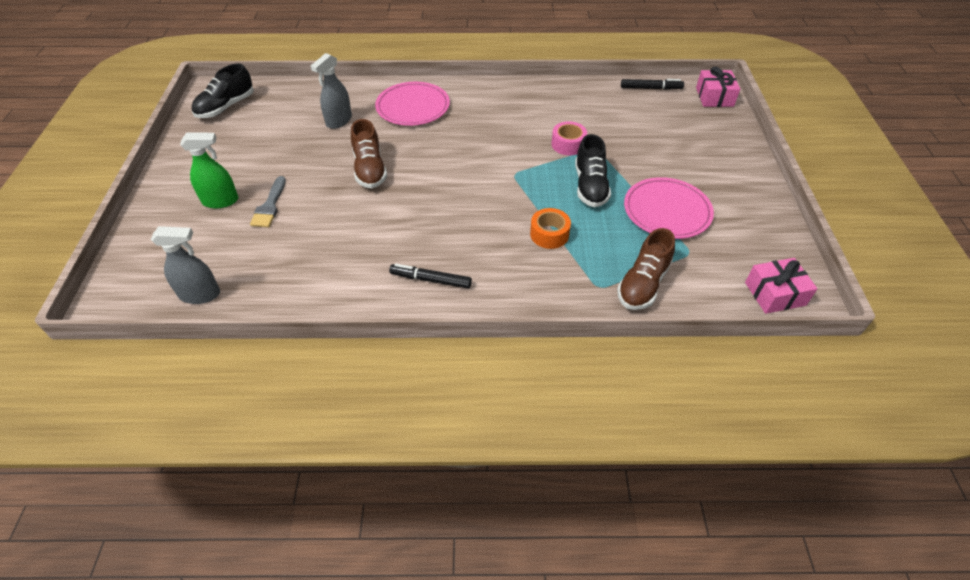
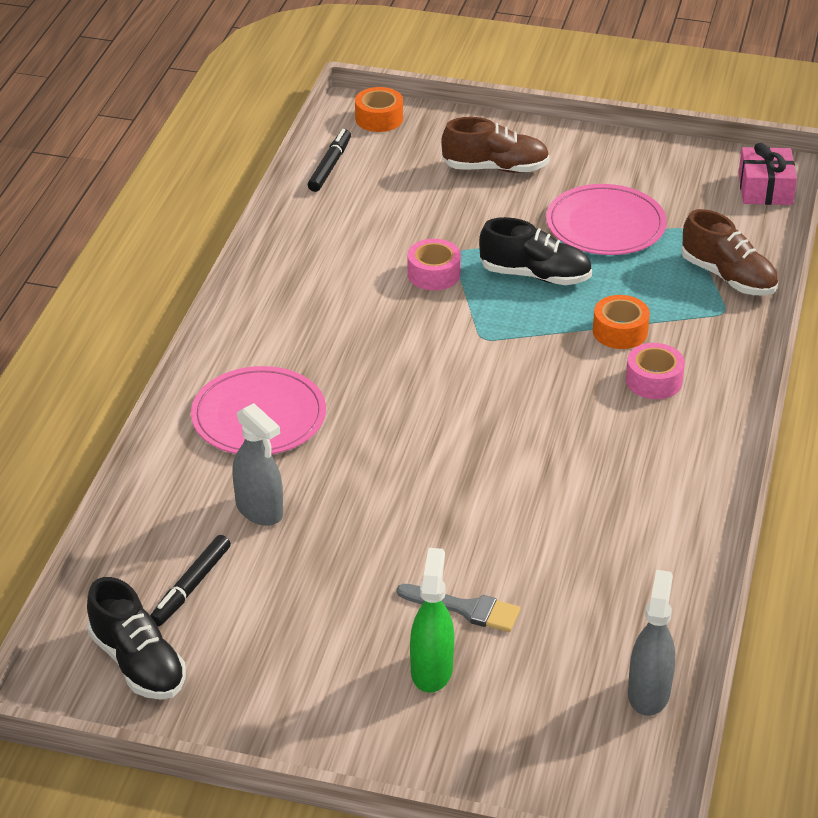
camera: 75 degrees left, 10 degrees down
brown shoe [351,119,387,188] -> brown shoe moved to [441,117,550,173]
black marker [389,264,472,289] -> black marker moved to [150,535,231,626]
pink gift [696,67,740,107] -> orange tape [355,87,403,132]
none -> pink tape [626,343,685,399]

